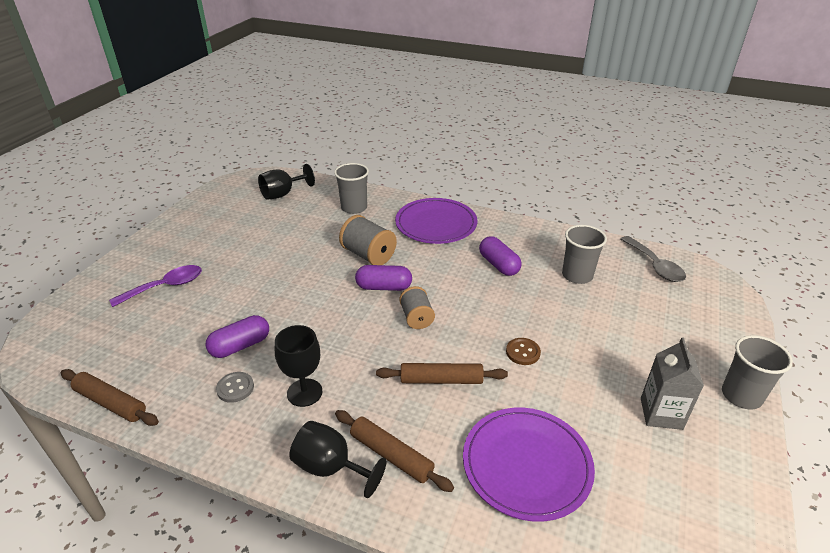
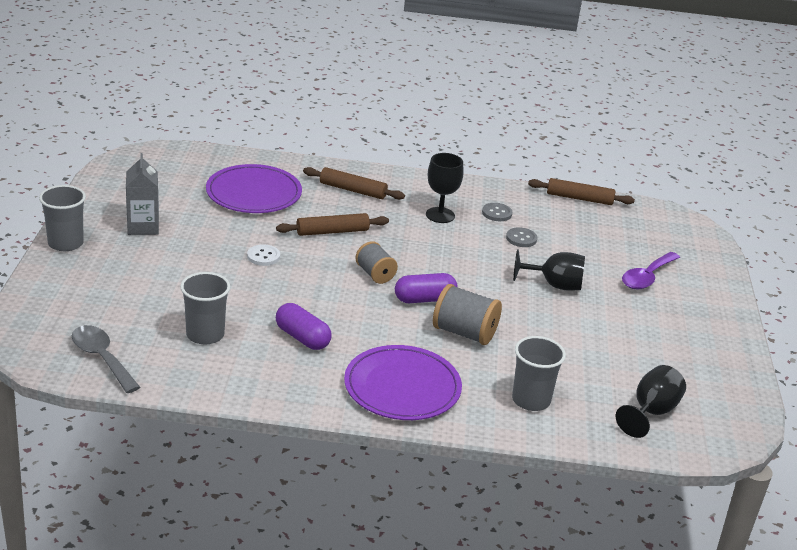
camera: 160 degrees right, 5 degrees down
purple capsule [205,315,269,358] -> grey button [506,227,538,247]
black goblet [289,421,386,498] -> black goblet moved to [513,249,585,290]
brown button [506,338,541,365] -> white button [247,244,280,266]

